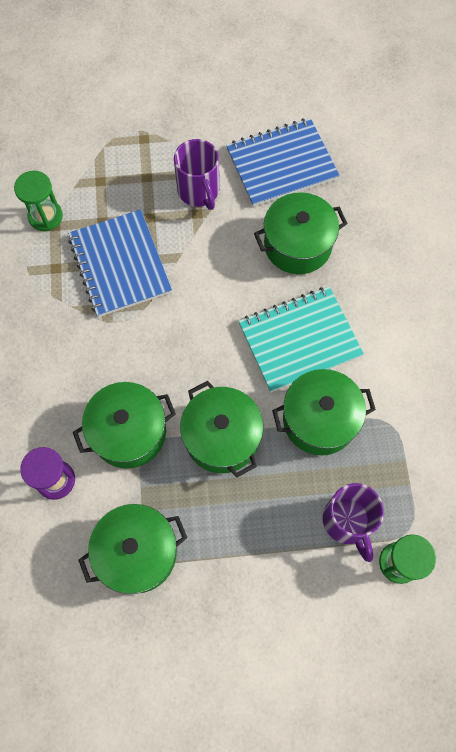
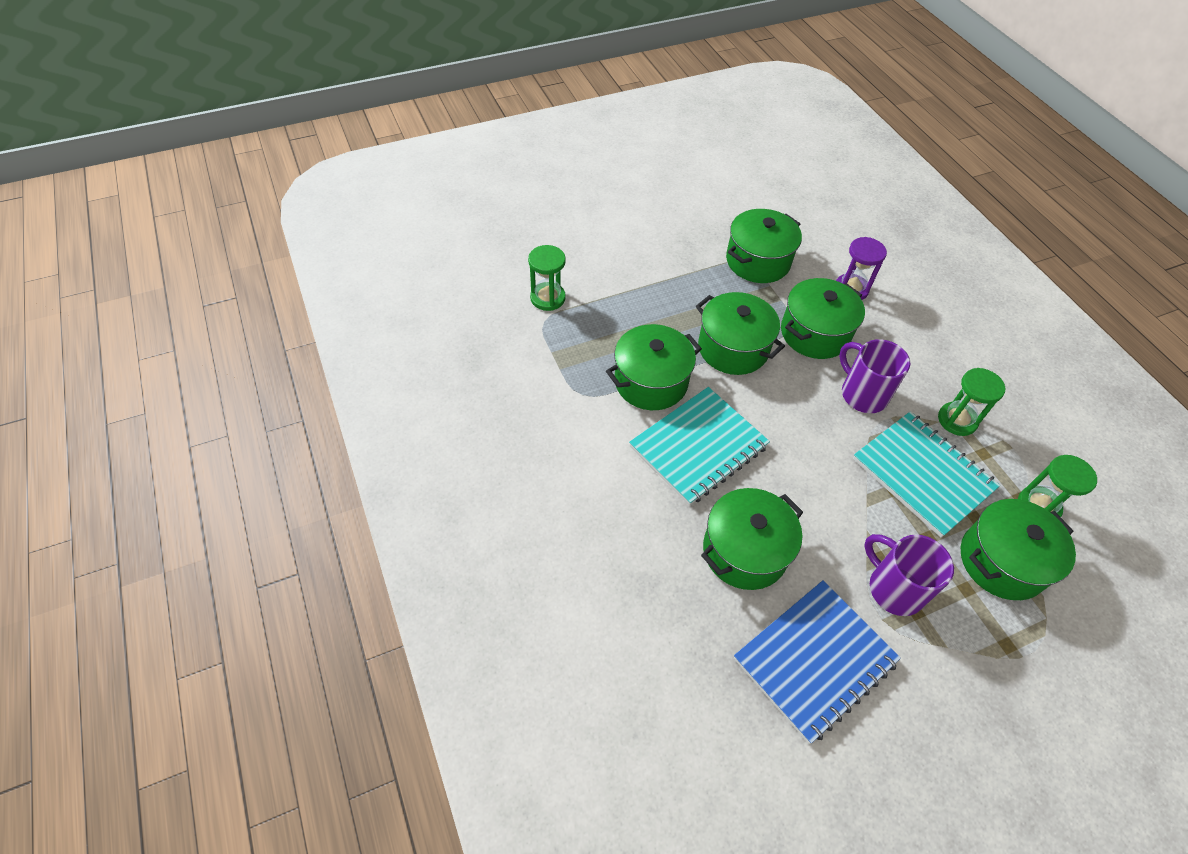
camera: 160 degrees right, 15 degrees down
blue notebook [68,210,172,317] -> turquoise notebook [853,412,1000,537]
purple mug [323,483,384,562] -> purple mug moved to [839,339,910,413]
none -> green hourglass [938,368,1005,436]
none -> green pot [961,499,1076,600]

